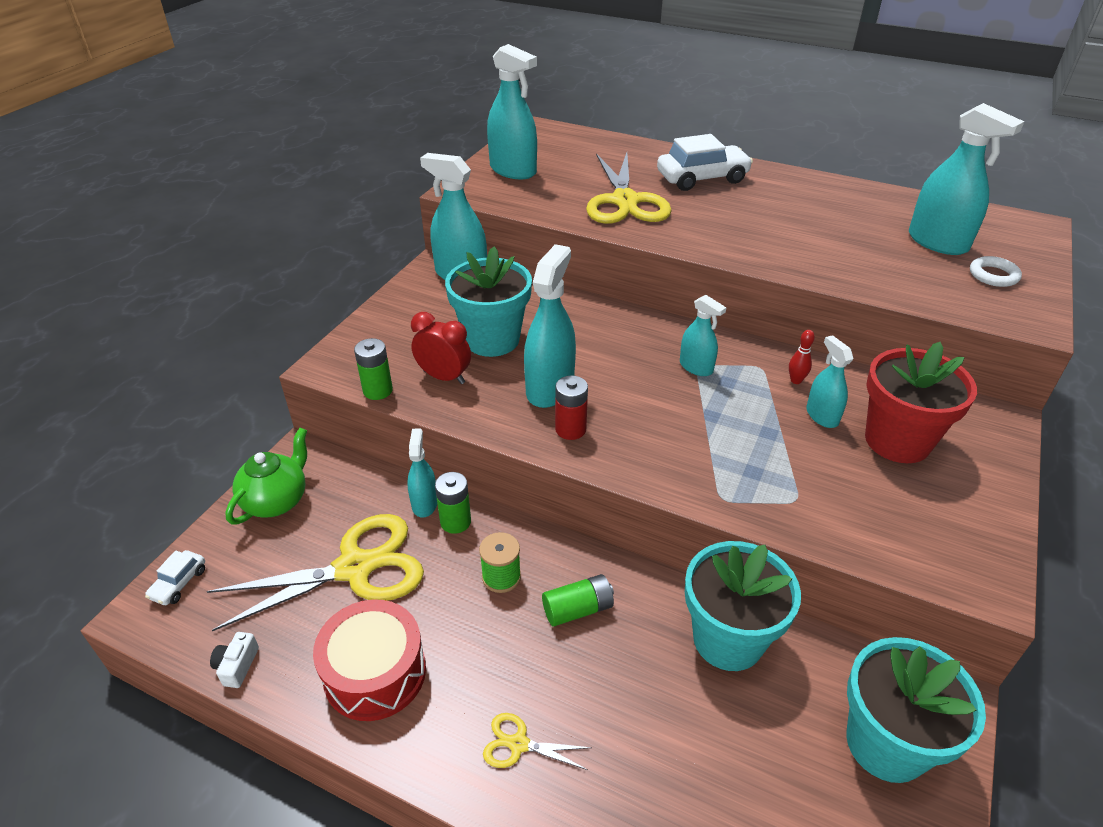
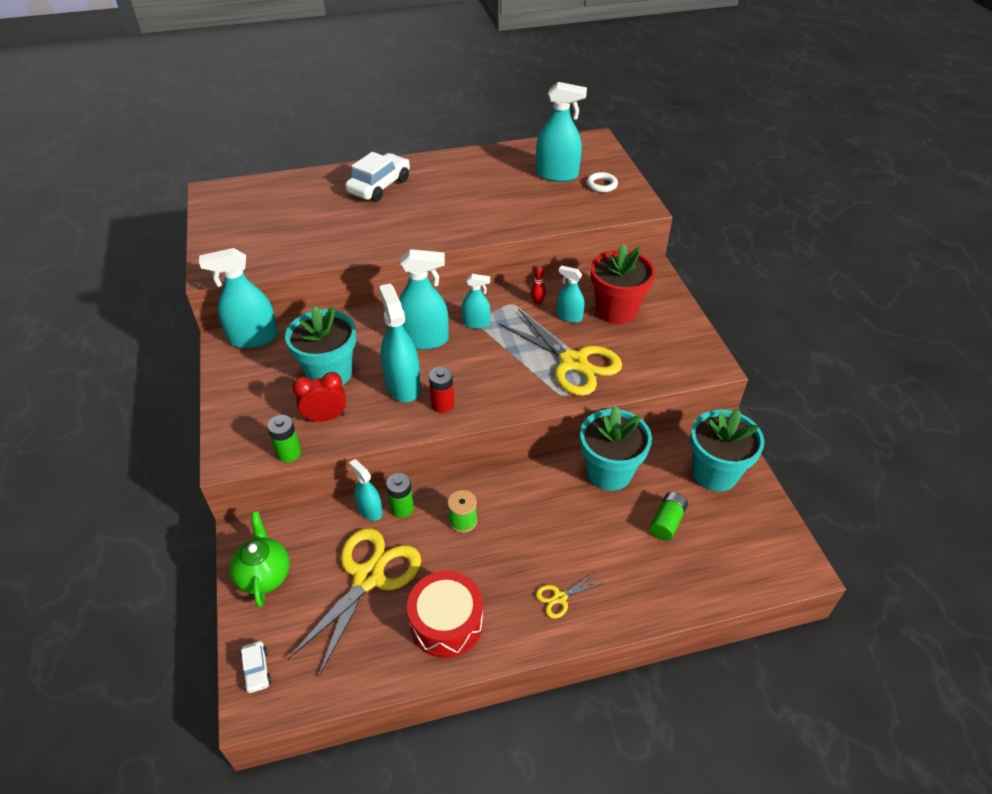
camera: 40 degrees left, 5 degrees up
white camera [210,632,259,688] -> none
turquoise spray bottle [487,44,537,180] -> turquoise spray bottle moved to [399,249,449,350]
green battery [542,574,614,627] -> green battery moved to [650,492,688,541]
yellow scissors [586,153,672,224] -> yellow scissors moved to [499,309,622,396]

